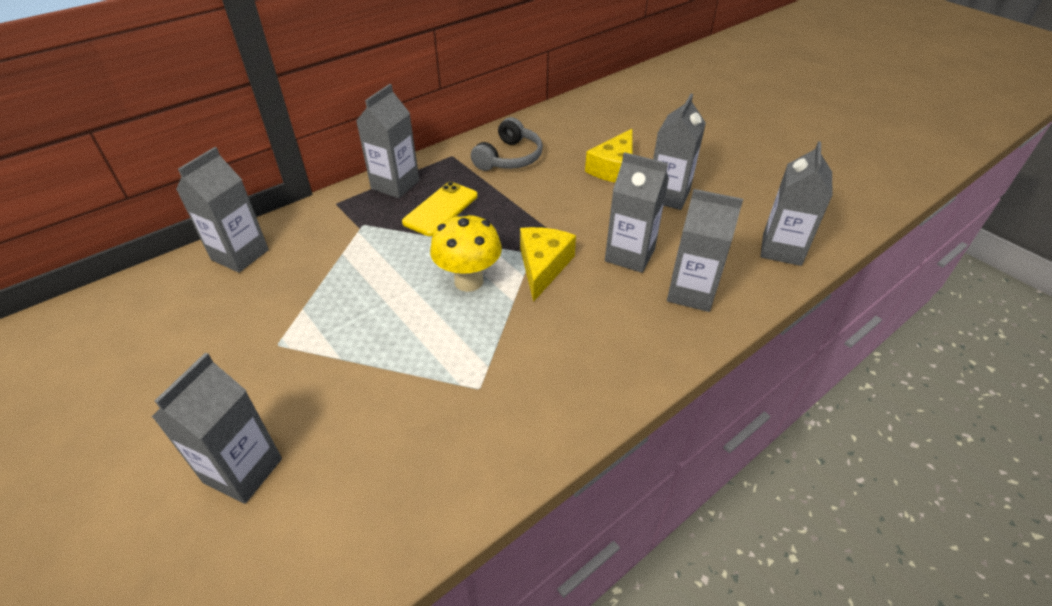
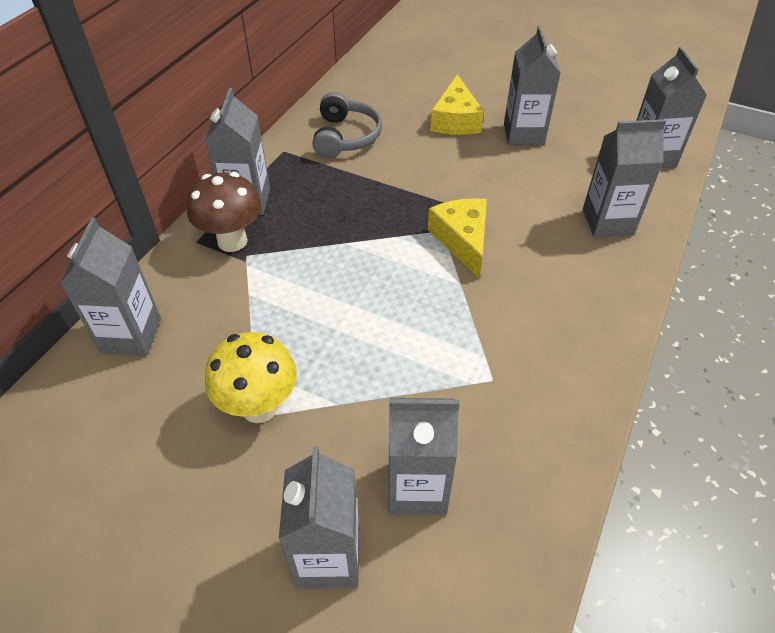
camera: 25 degrees left, 5 degrees up
yellow phone [402,182,478,236] -> none
yellow mushroom [430,213,502,292] -> yellow mushroom moved to [205,332,297,423]
grey carton [605,152,669,273] -> grey carton moved to [388,398,459,515]
none -> brown mushroom [187,172,261,252]

